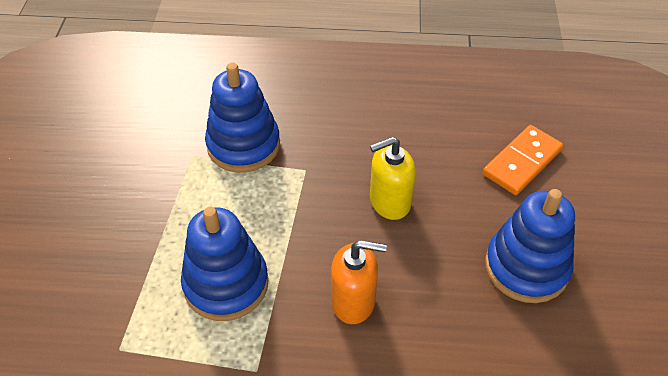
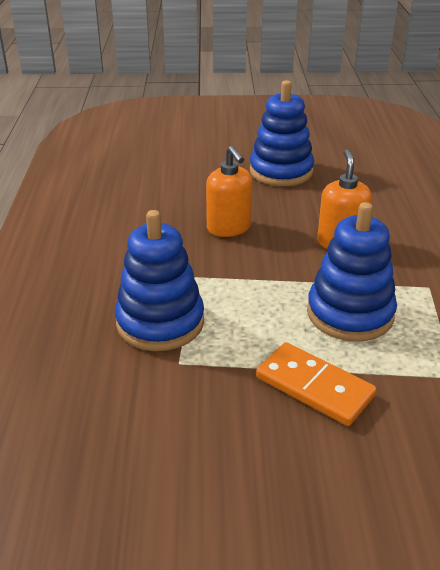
camera: 95 degrees left, 15 degrees down
yellow soap dispenser [370,137,416,220] -> orange soap dispenser [206,146,252,237]
orange domino [483,125,563,195] -> orange domino moved to [256,342,377,426]

